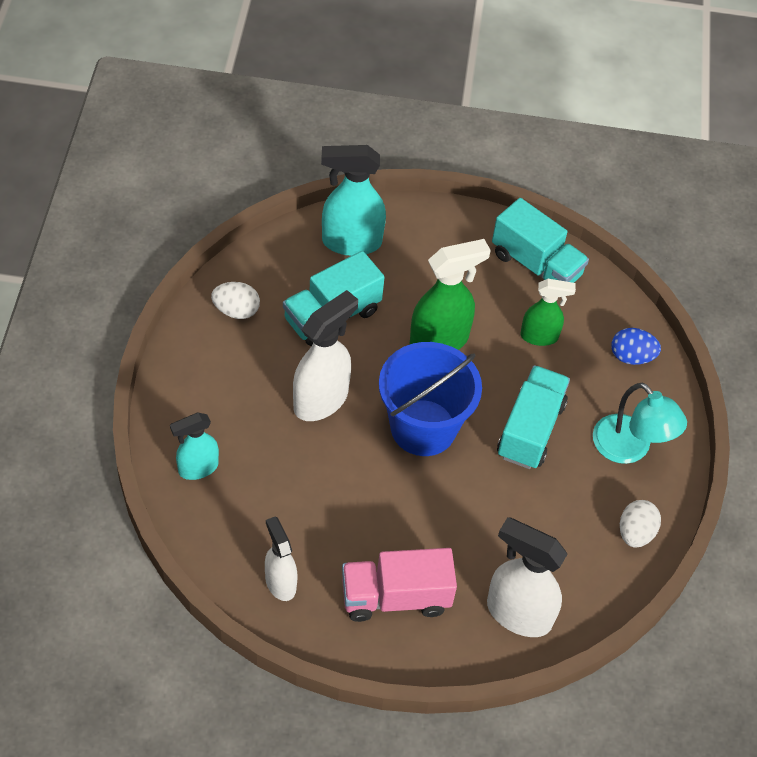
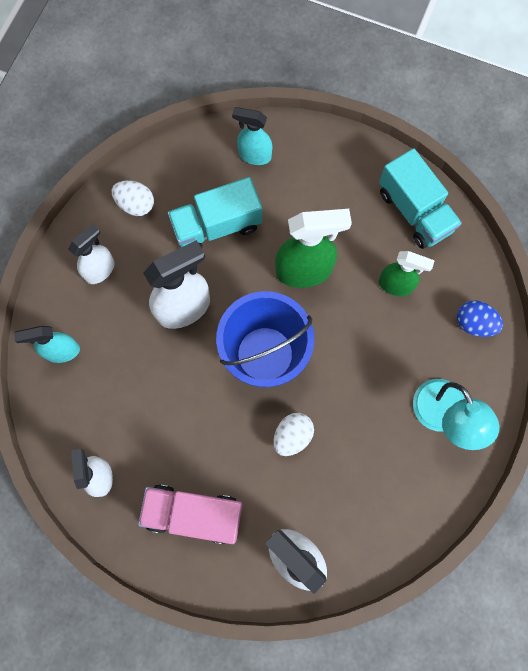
camera: 20 degrees right, 20 degrees up
turquoise spray bottle [321,145,386,256] -> turquoise spray bottle [232,107,272,165], size x0.62
turquoise truck [497,365,570,469] -> none
white egg [620,500,661,548] -> white egg moved to [273,413,314,456]
none -> white spray bottle [68,224,114,284]

